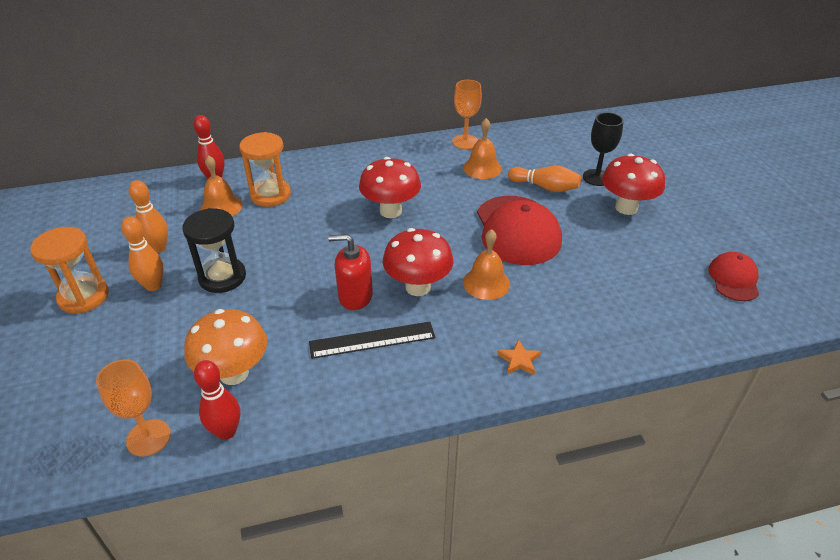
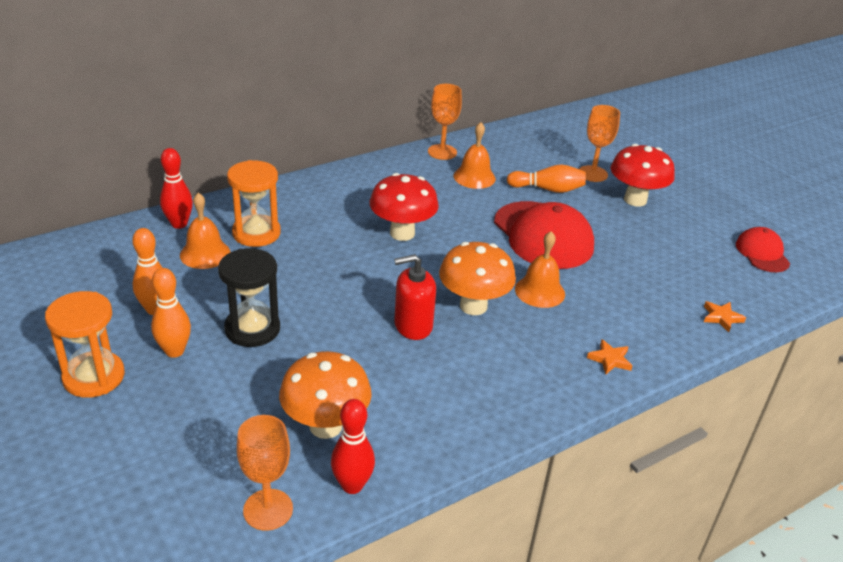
camera: 20 degrees left, 5 degrees down
black ruler [309,322,435,359] -> none
red mushroom [383,228,453,296] -> orange mushroom [439,242,516,315]
black goblet [583,112,624,186] -> orange goblet [579,105,620,182]
none -> orange star [704,301,746,332]

